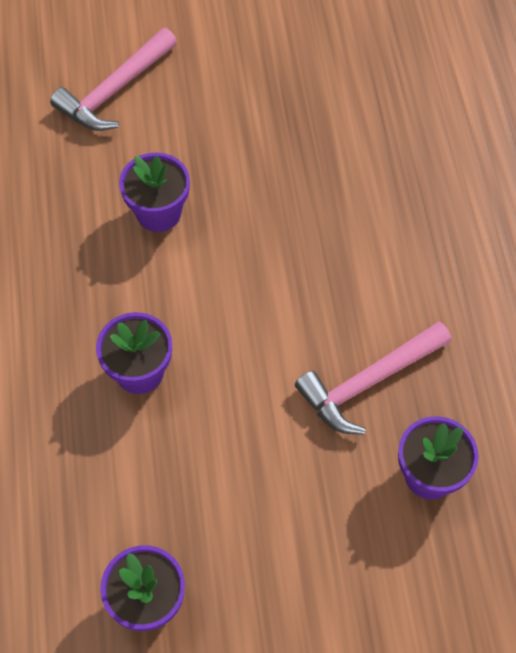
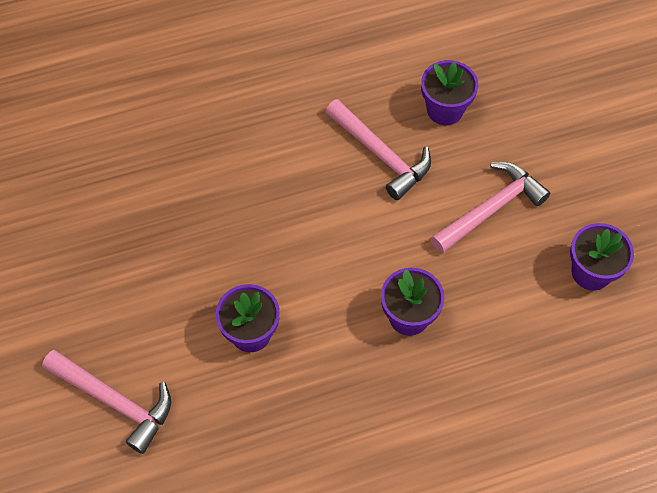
camera: 100 degrees left, 0 degrees up
none -> pink hammer [431,162,551,253]

